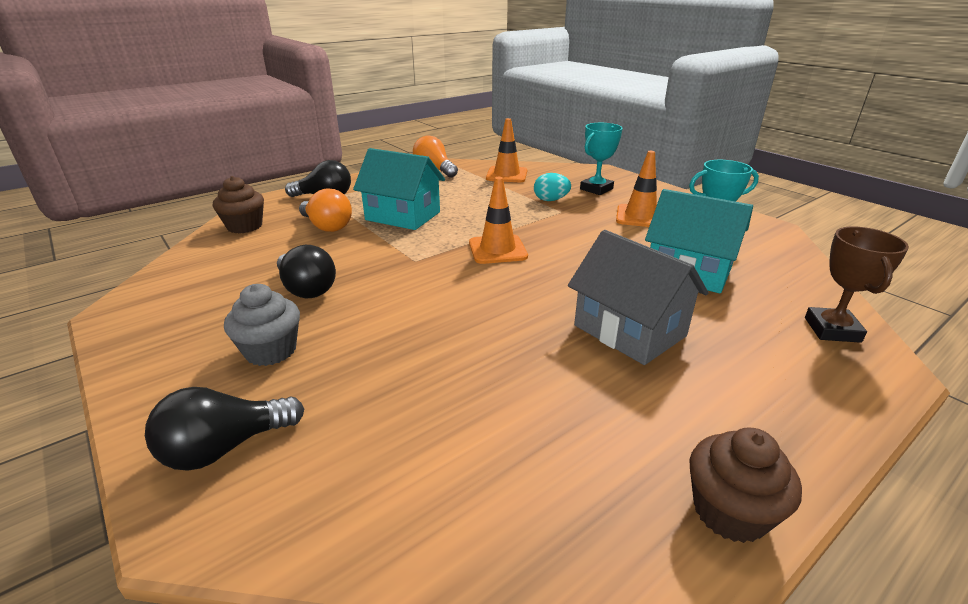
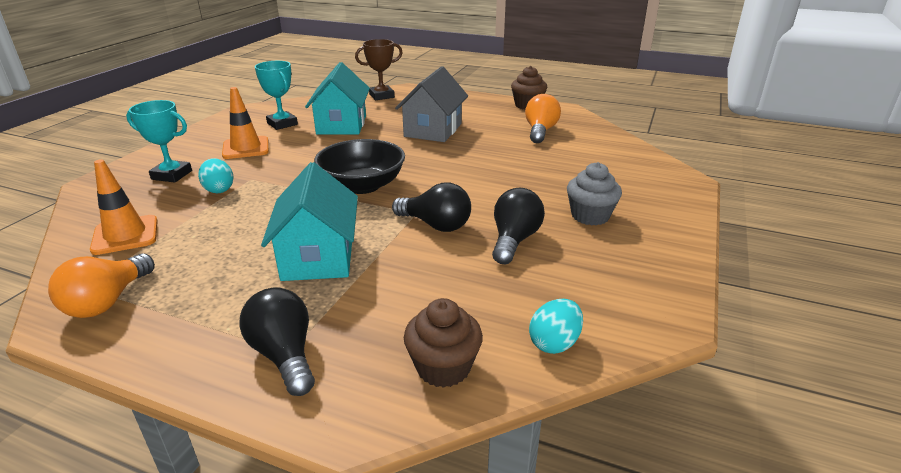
camera: 120 degrees left, 0 degrees up
black light bulb [145,387,304,471] -> black light bulb moved to [392,182,471,232]
orange light bulb [299,188,352,232] -> orange light bulb moved to [525,94,561,143]
orange traffic cone [469,177,528,264] -> black bowl [314,139,405,194]
none -> turquoise egg [529,299,583,354]

